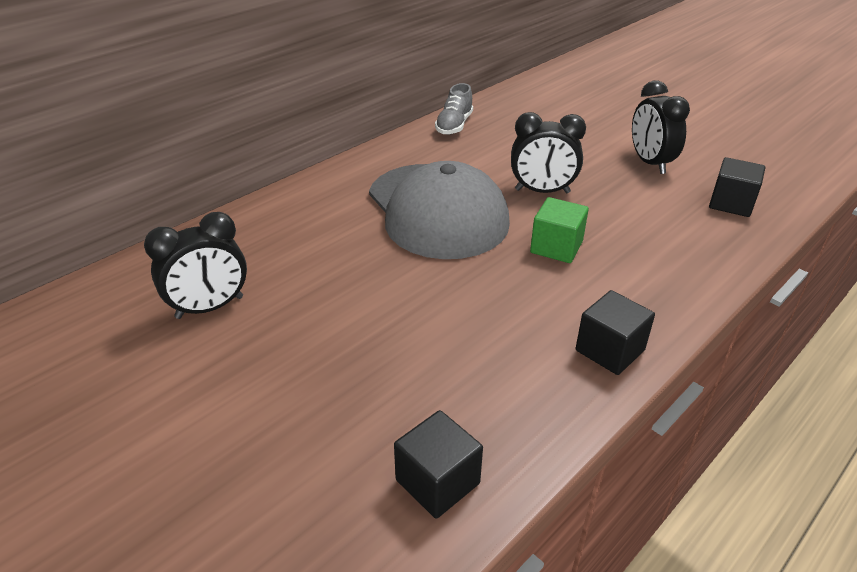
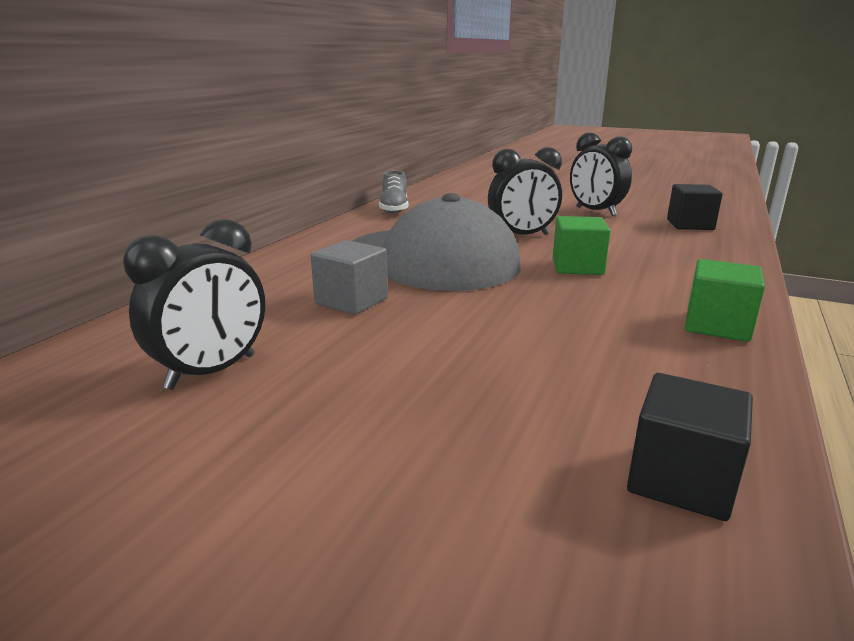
camera: 20 degrees left, 15 degrees down
black cube [576,290,655,375] -> green cube [685,259,765,342]
none -> grey cube [311,240,388,315]

